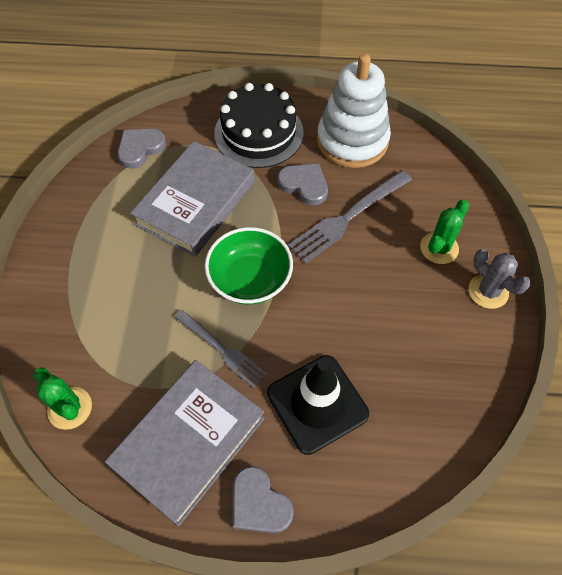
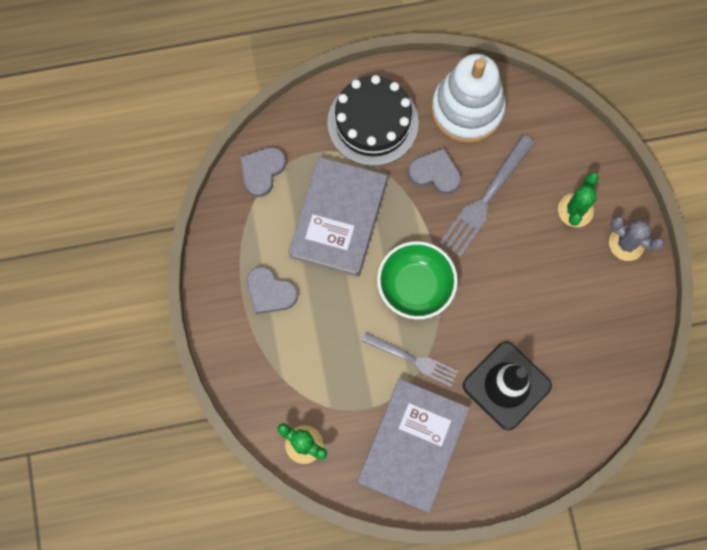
camera: 15 degrees left, 15 degrees up
grey heart [233,466,294,533] -> grey heart moved to [247,266,298,314]

